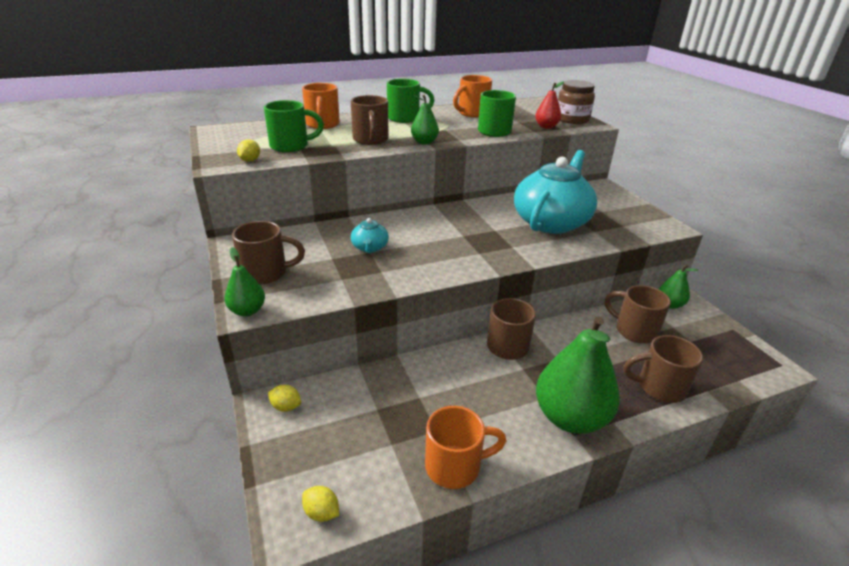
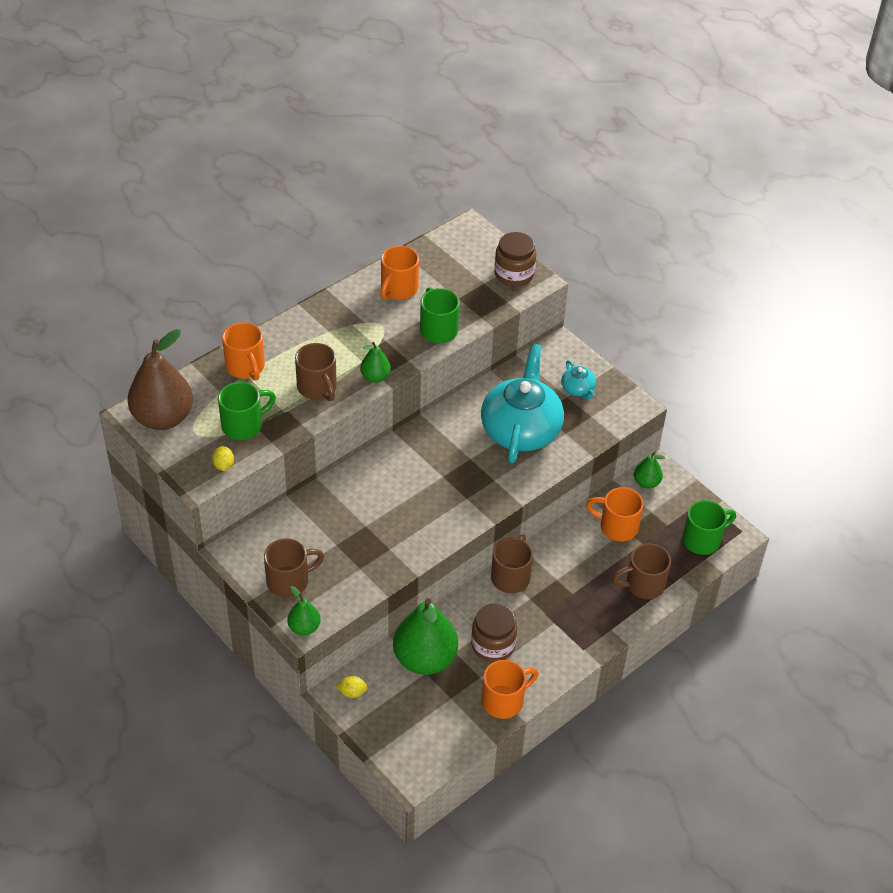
camera: 20 degrees left, 15 degrees up
yellow lemon [302,486,339,522] -> none
turquoise teapot [351,218,389,253] -> turquoise teapot moved to [561,360,596,400]
green mug [387,79,435,123] -> green mug moved to [682,500,736,555]
red pear [535,81,564,129] -> none
green pear [536,316,620,434] -> green pear moved to [393,598,458,675]
brown mug [604,285,671,344] -> orange mug [586,487,644,541]
none -> brown pear [127,329,193,430]
none -> brown jar [471,603,517,662]

